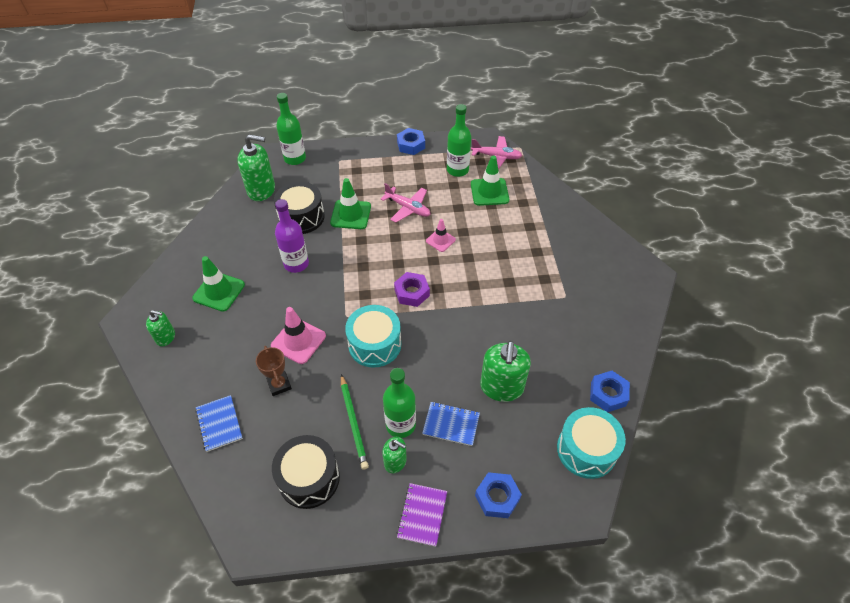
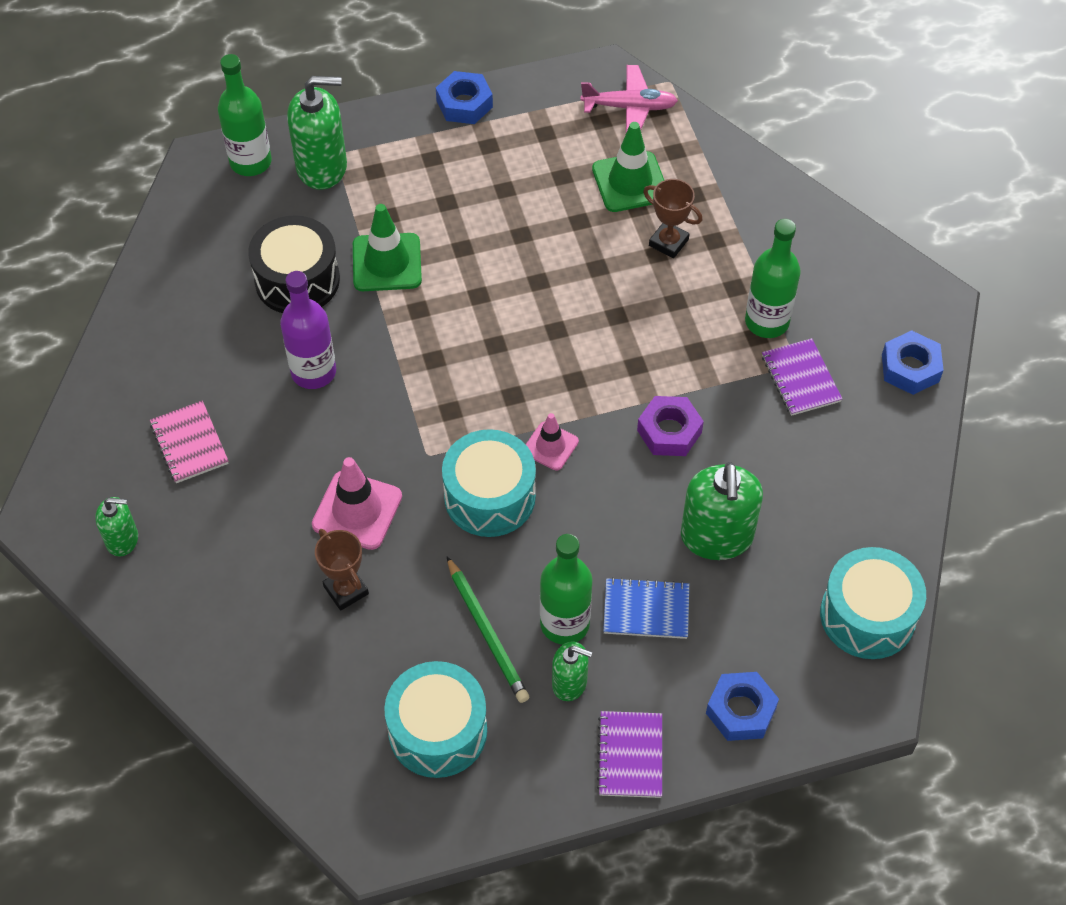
camera: 10 degrees left, 5 degrees up
green traffic cone [192,256,245,312] -> pink notebook [150,401,229,483]
blue notebook [195,395,243,452] -> none
green soap dispenser [237,134,275,201] -> green soap dispenser moved to [287,76,347,190]
black drum [272,435,340,509] -> turquoise drum [384,661,487,778]
pink plane [381,183,431,223] -> none
purple nut [394,272,430,307] -> purple nut moved to [637,396,704,456]
pink traffic cone [426,219,456,252] -> pink traffic cone moved to [526,413,579,470]
green bottle [447,104,471,177] -> green bottle moved to [745,219,801,338]
blue nut [590,371,630,412] -> blue nut moved to [882,330,943,395]
none -> brown trophy [643,179,702,258]
none -> purple notebook [762,338,842,416]

